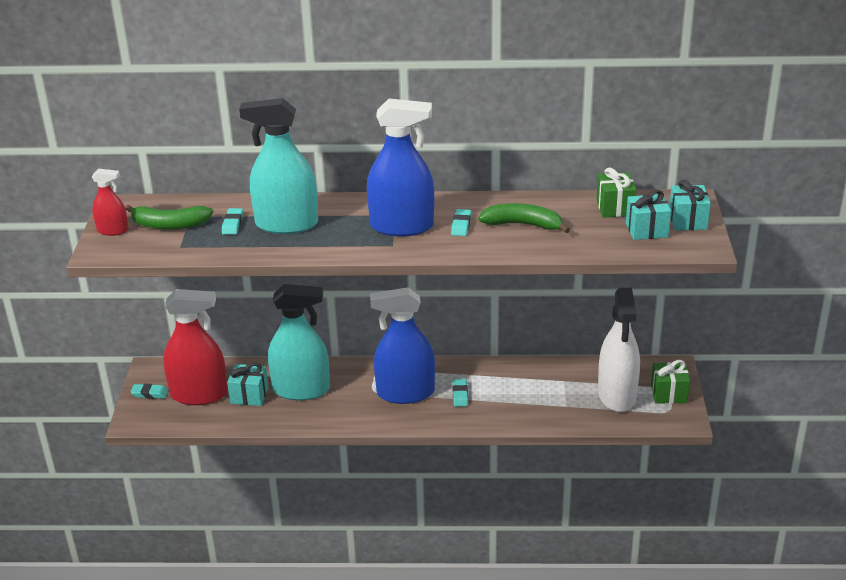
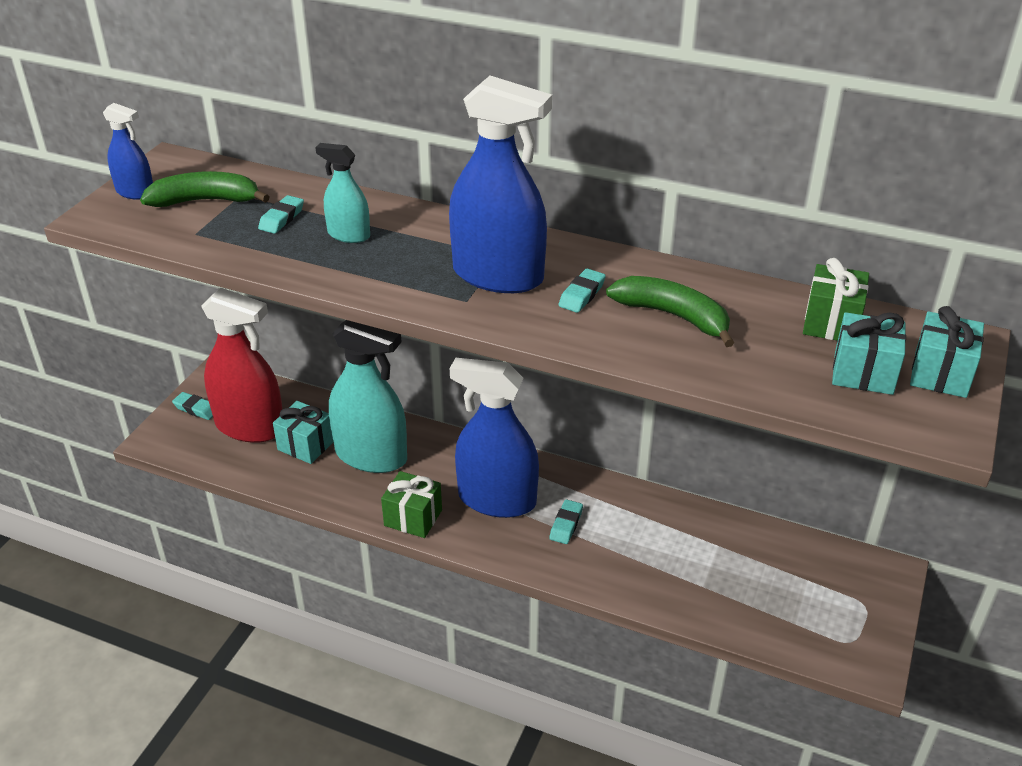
camera: 20 degrees right, 5 degrees up
red spray bottle [92,169,129,236] -> blue spray bottle [103,103,153,200]
green banana [125,205,213,230] -> green banana turned 150 degrees clockwise [140,171,270,207]
turquoise spray bottle [239,98,318,234] -> turquoise spray bottle [315,143,370,243], size x0.50
white spray bottle [598,288,640,412] -> none
green gift [651,360,690,404] -> green gift moved to [381,471,442,538]

